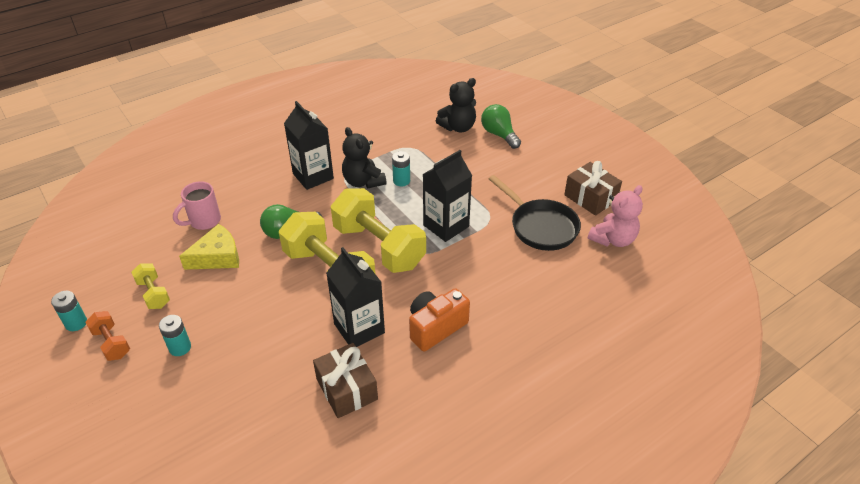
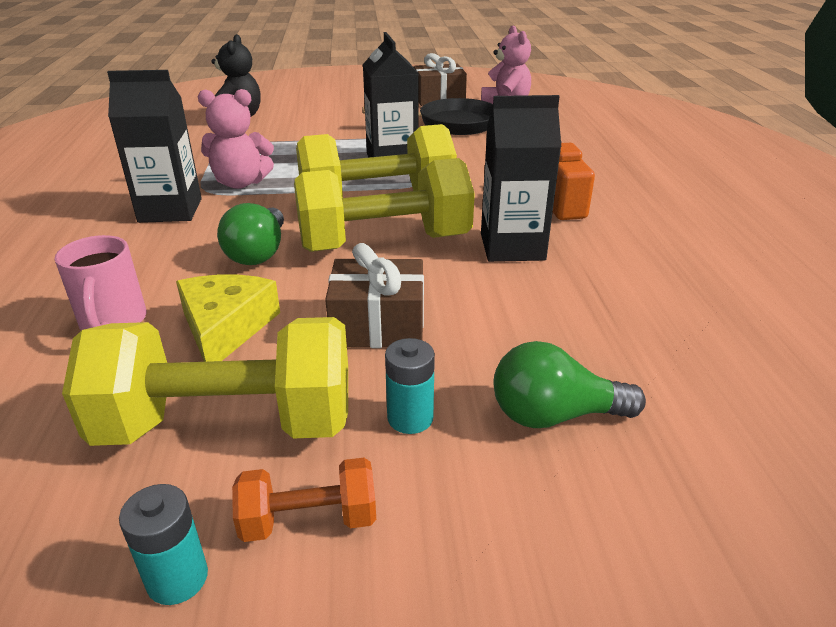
camera: 60 degrees left, 10 degrees down
yellow dumbbell [131,263,170,309] -> yellow dumbbell [62,317,348,446], size x2.14
brown gift [313,343,378,418] -> brown gift moved to [325,243,424,348]
black teddy bear [342,127,387,189] -> pink teddy bear [198,89,274,189]
turquoise battery [392,151,410,187] -> none
green light bulb [481,104,521,149] -> green light bulb moved to [493,341,646,428]

